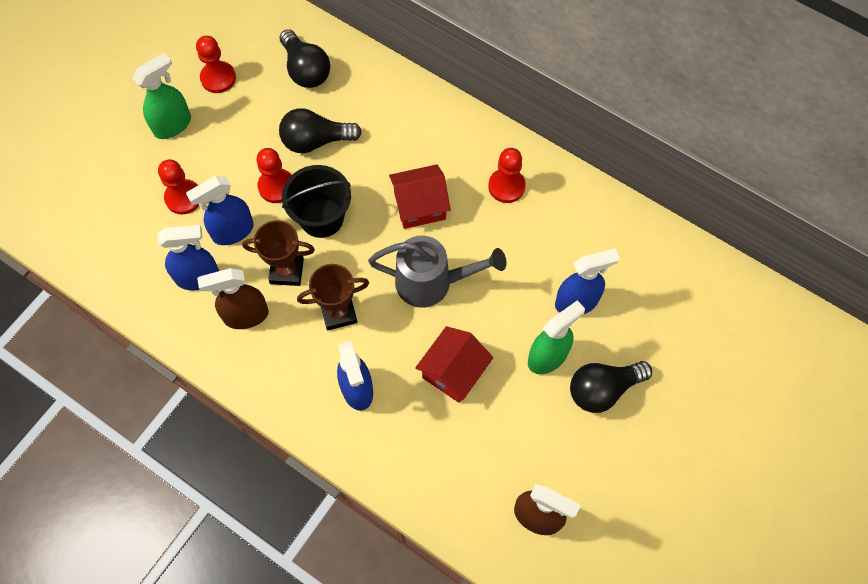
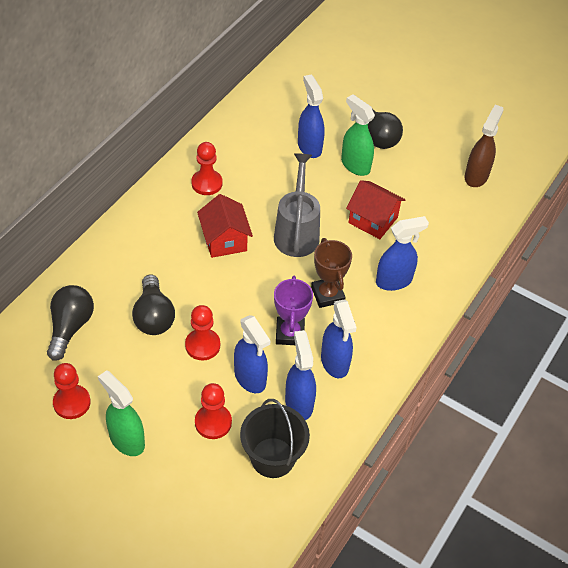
camera: 95 degrees left, 15 degrees down
brown spray bottle [197,268,269,329] -> blue spray bottle [321,300,357,378]
brown trophy [242,220,315,286] -> purple trophy [274,276,313,345]
black light bulb [280,29,330,88] -> black light bulb turned 45 degrees counterclockwise [47,285,94,361]
black bucket [282,165,351,238] -> black bucket moved to [240,399,310,478]

